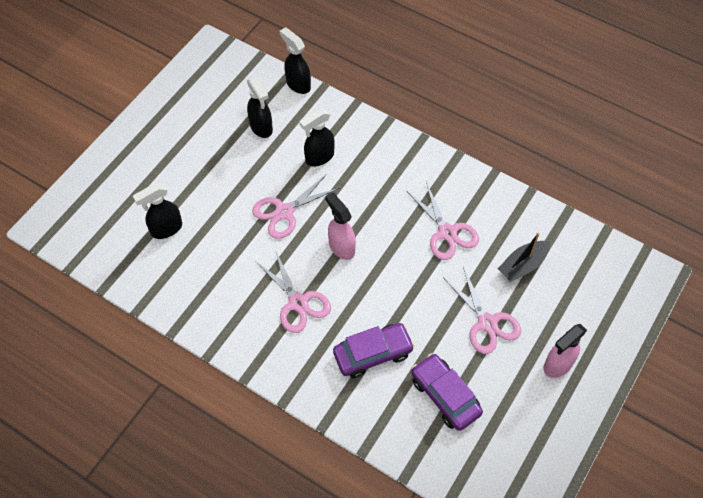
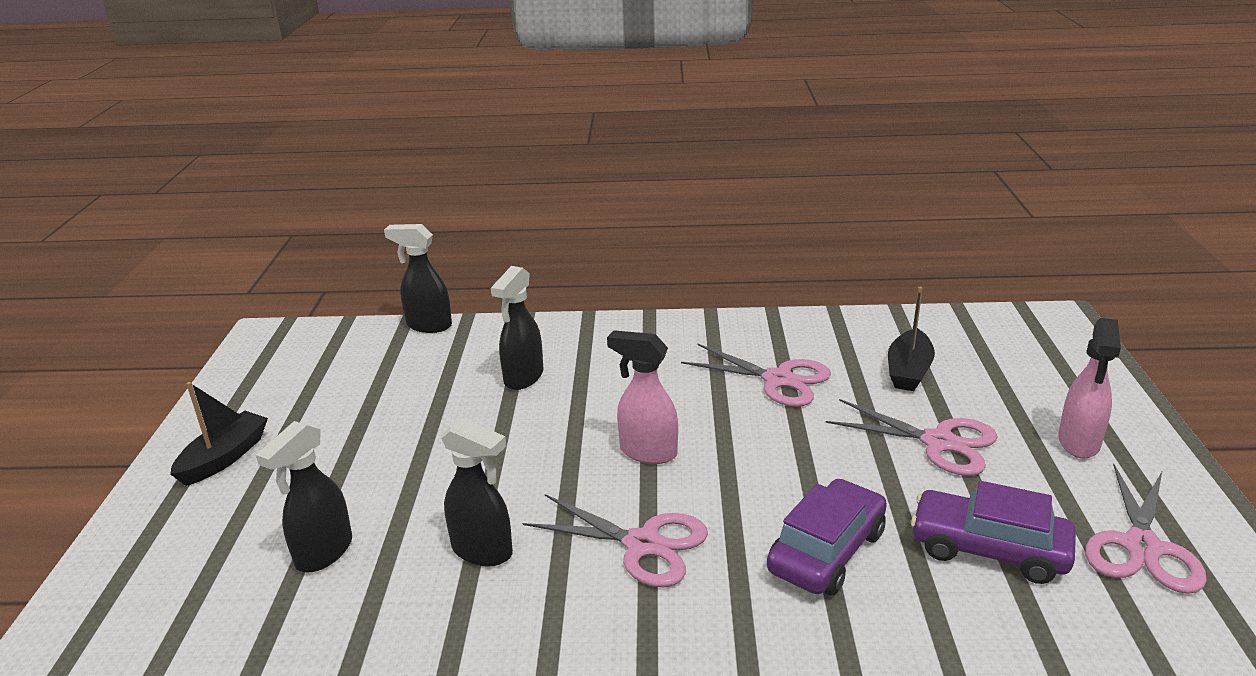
camera: 30 degrees left, 30 degrees down
black spray bottle [247,77,273,138] -> black spray bottle moved to [441,418,513,567]
pink scissors [252,174,340,239] -> pink scissors moved to [1085,463,1207,594]
none -> black boat [170,382,268,486]

